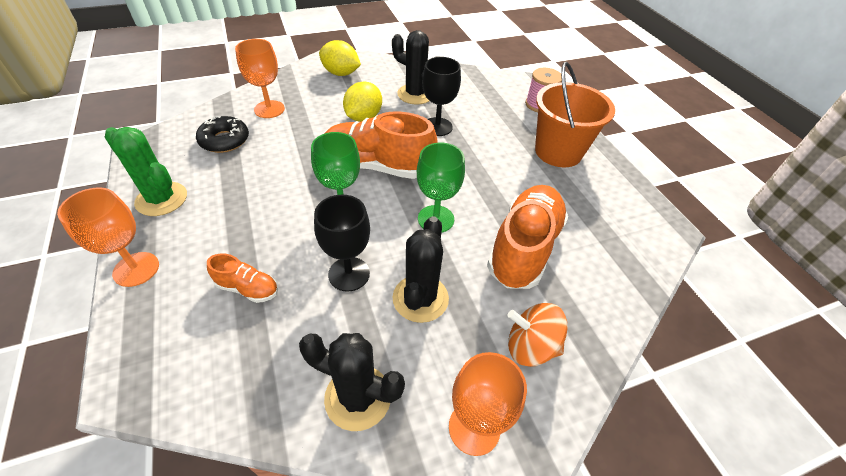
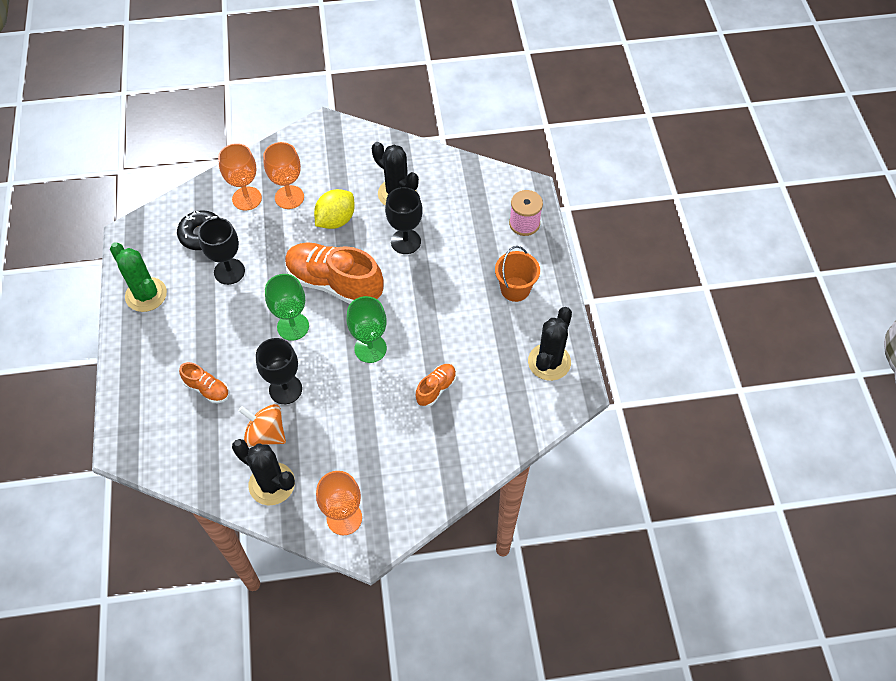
camera: 15 degrees right, 10 degrees up
orange goblet [57,187,159,287] -> orange goblet moved to [263,142,304,209]
yellow lemon [319,40,361,76] -> none
black cactus [392,216,449,323] -> black cactus moved to [528,307,572,381]
orange shoe [487,185,568,289] -> orange shoe [416,364,456,407], size x0.48
orange spinning top [508,303,568,367] -> orange spinning top moved to [238,404,286,447]
orange bucket [535,62,615,167] -> orange bucket [495,246,540,302], size x0.63
none -> black goblet [198,218,245,285]

